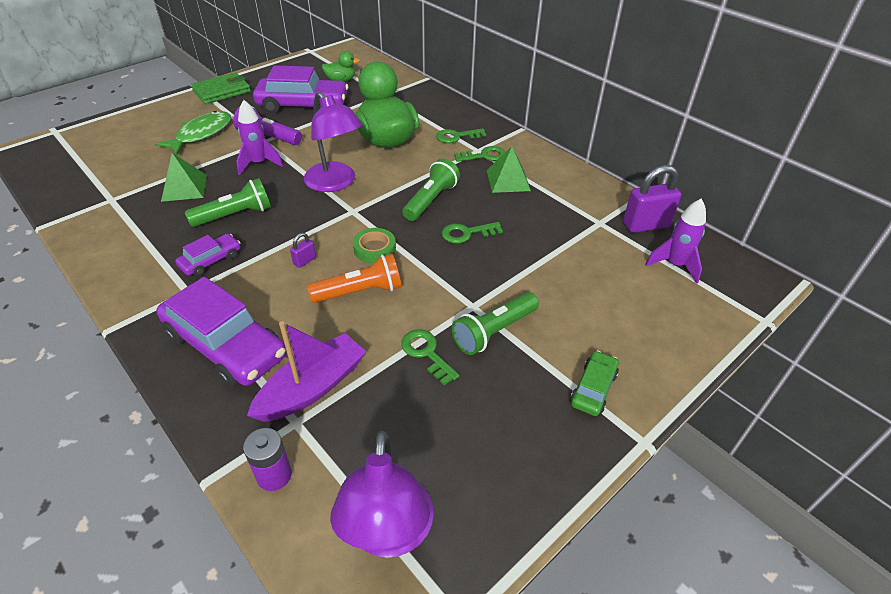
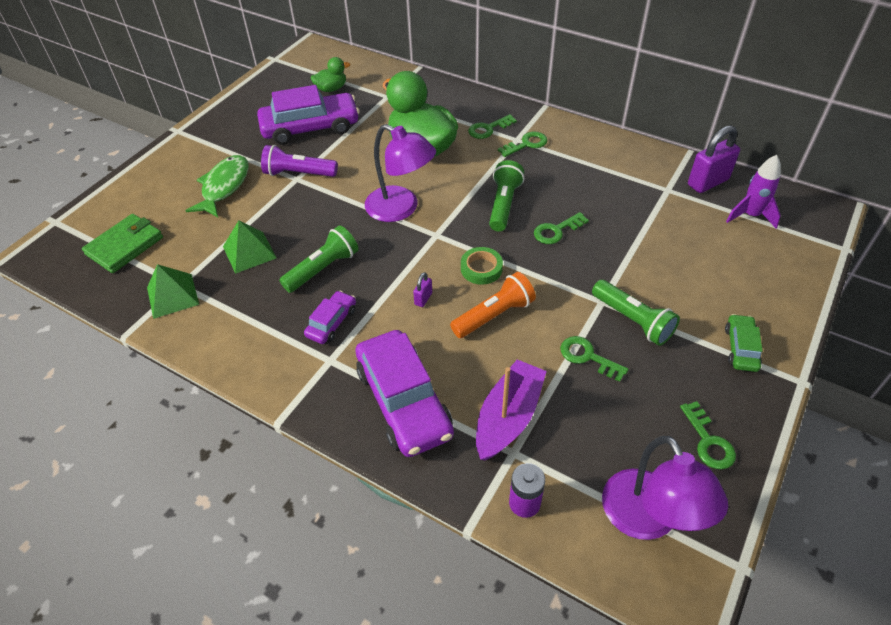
camera: 15 degrees left, 5 degrees up
purple car [156,277,287,387] -> purple car turned 45 degrees clockwise [355,330,454,457]
green wallet [191,73,251,104] -> green wallet moved to [82,214,163,273]
purple rocket [236,100,283,175] -> none
green flashlight [452,292,539,355] -> green flashlight turned 75 degrees counterclockwise [592,280,680,346]
green pyramid [487,146,531,193] -> green pyramid moved to [147,264,199,319]
none -> green key [680,401,736,469]

